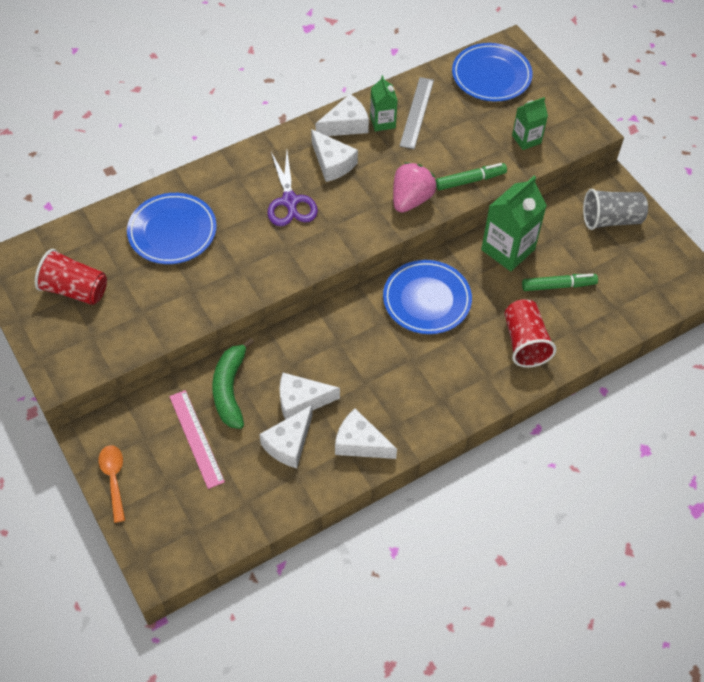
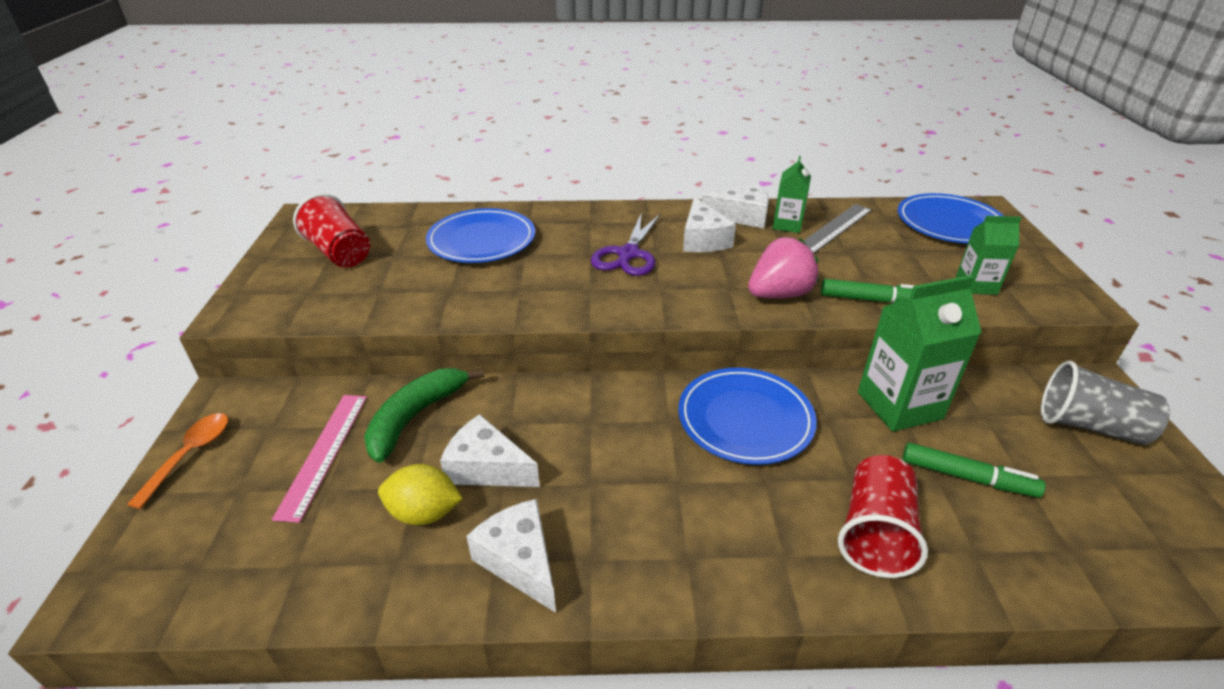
camera: 30 degrees right, 20 degrees down
white cheese [259,405,313,468] -> yellow lemon [378,464,463,525]

